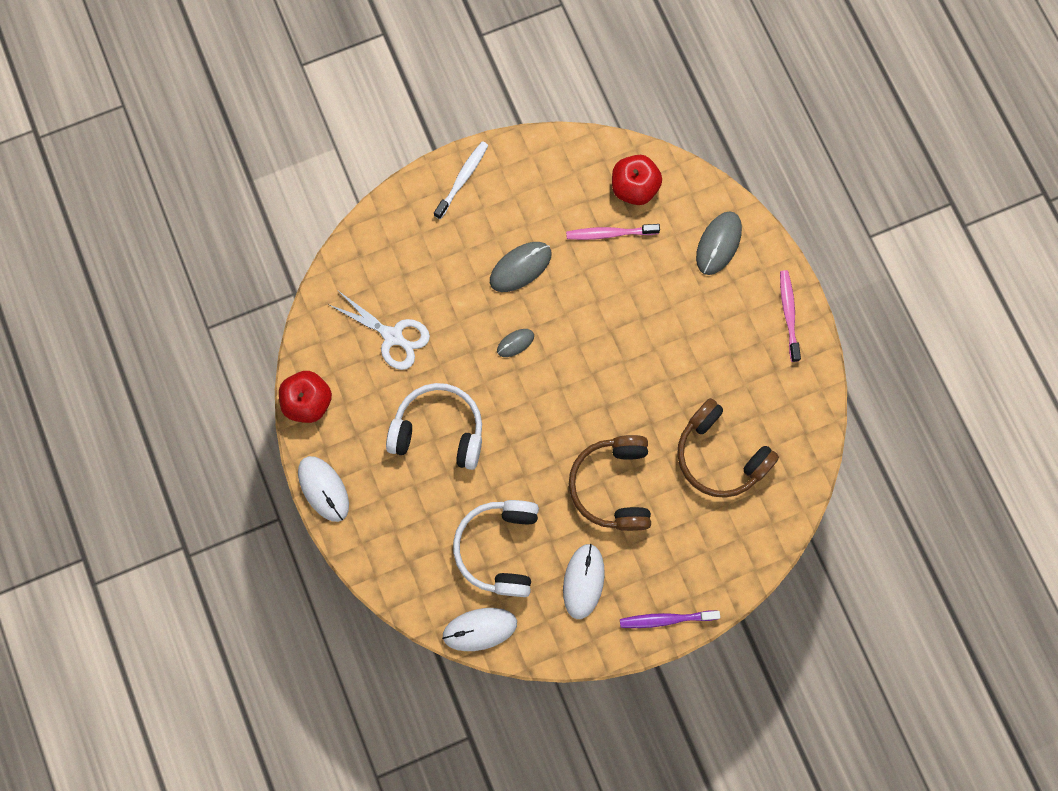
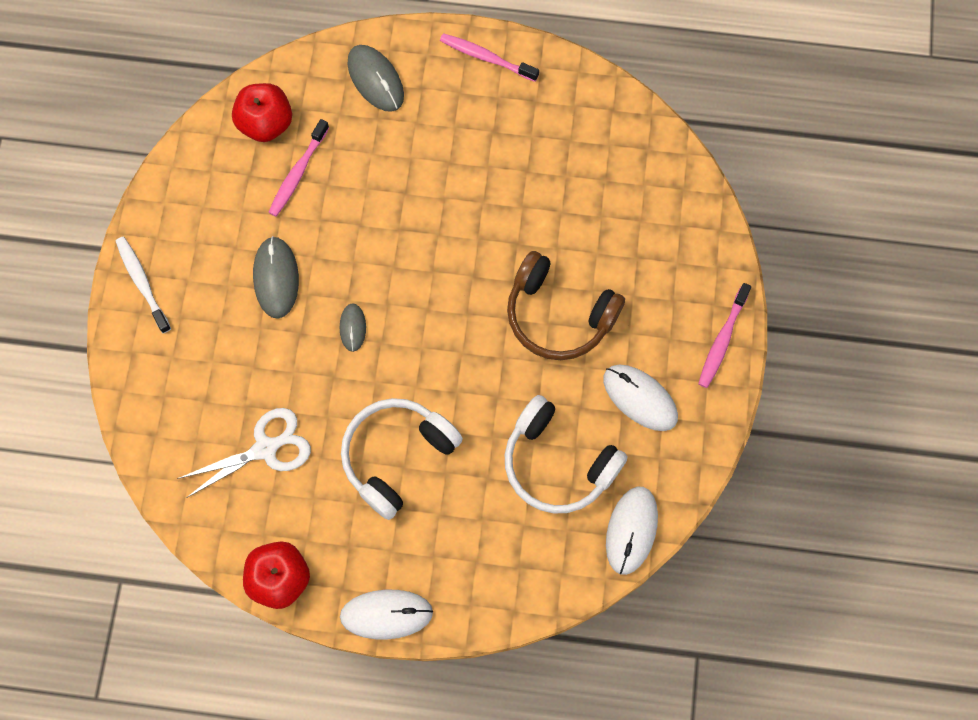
camera: 60 degrees left, 5 degrees down
purple toothbrush [620,610,720,628] -> pink toothbrush [698,283,751,388]
brown headphones [677,398,779,498] -> none

